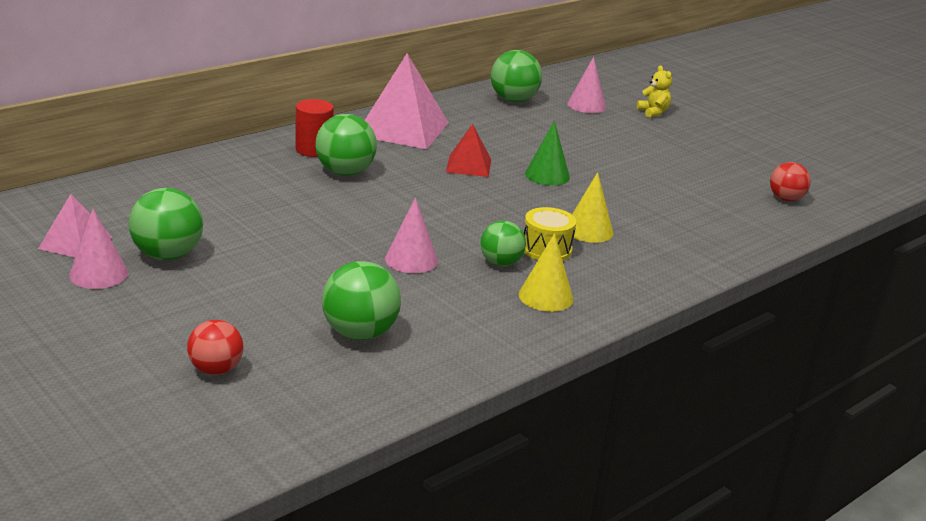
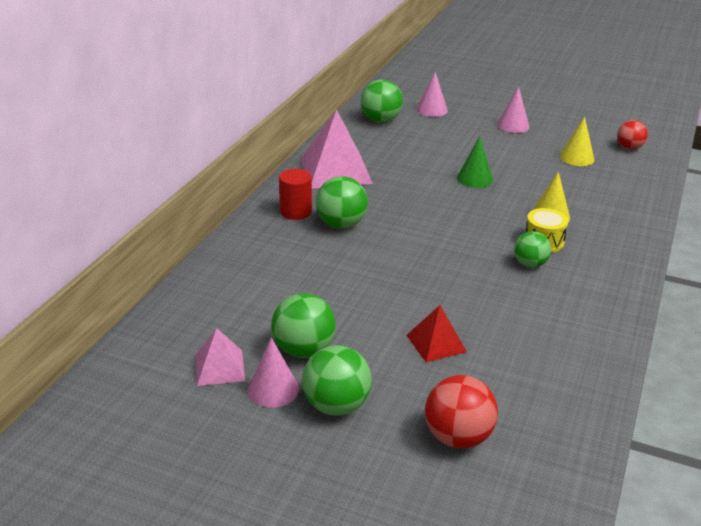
camera: 25 degrees left, 5 degrees up
red ball [187,320,244,375] -> red ball [425,375,498,448], size x1.52
green ball [322,261,401,340] -> green ball moved to [302,345,372,416]
pink cone [385,198,438,273] -> pink cone moved to [497,86,529,133]
red pyramid [446,124,491,177] -> red pyramid moved to [407,305,467,362]
yellow cone [519,233,573,312] -> yellow cone moved to [560,117,594,166]
yellow teddy bear [637,65,672,118] -> none

